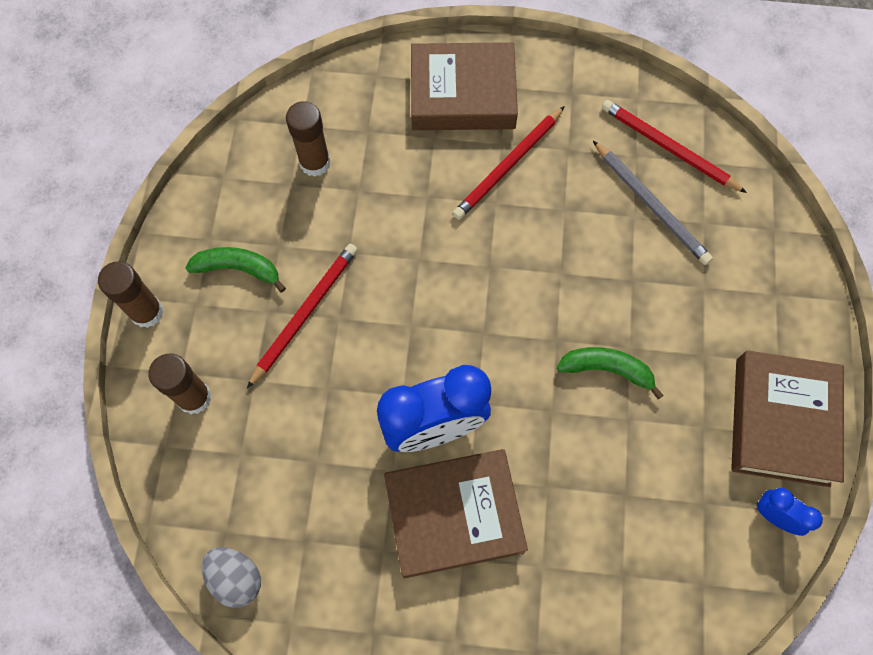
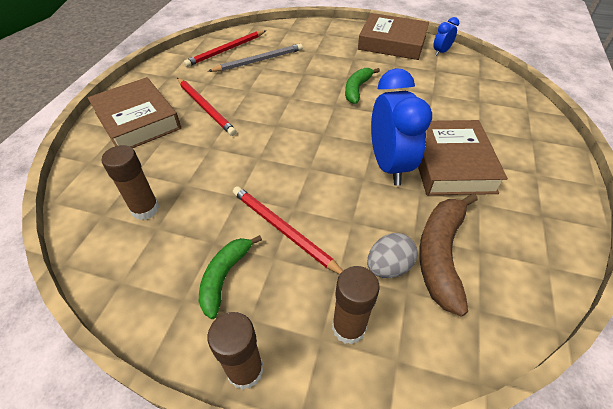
camera: 80 degrees left, 20 degrees down
grey egg [202,547,261,608] -> grey egg moved to [367,233,418,278]
brown book [411,42,518,130] -> brown book turned 45 degrees counterclockwise [88,77,181,148]
none -> brown banana [419,193,478,316]

